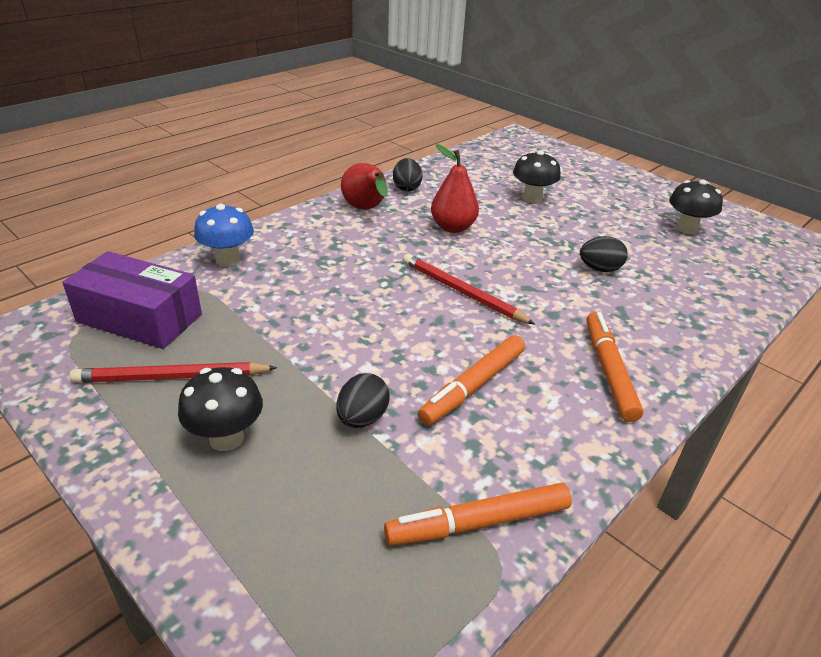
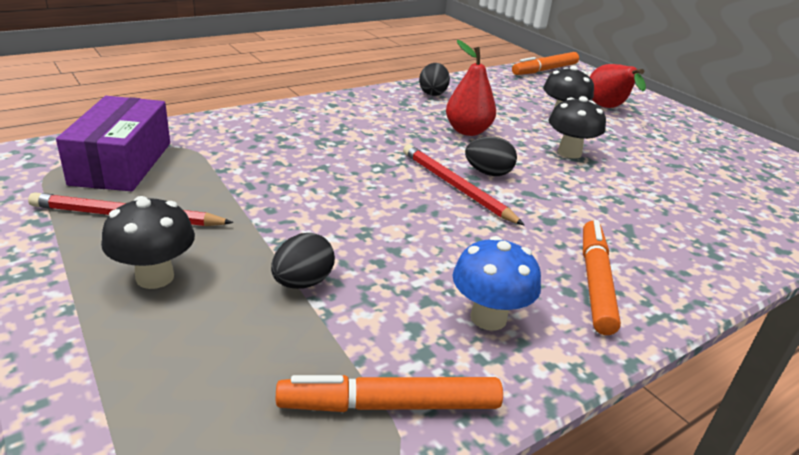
camera: 10 degrees right, 5 degrees down
purple box [62,251,202,349] -> purple box turned 60 degrees clockwise [56,96,170,191]
blue mushroom [194,204,254,267] -> blue mushroom moved to [453,236,541,331]
red pear [341,163,388,210] -> red pear moved to [590,64,646,108]
orange marker [418,335,525,425] -> orange marker moved to [512,52,579,75]
black egg [580,236,627,272] -> black egg moved to [465,137,517,176]
black mushroom [669,179,723,235] -> black mushroom moved to [548,96,606,159]

